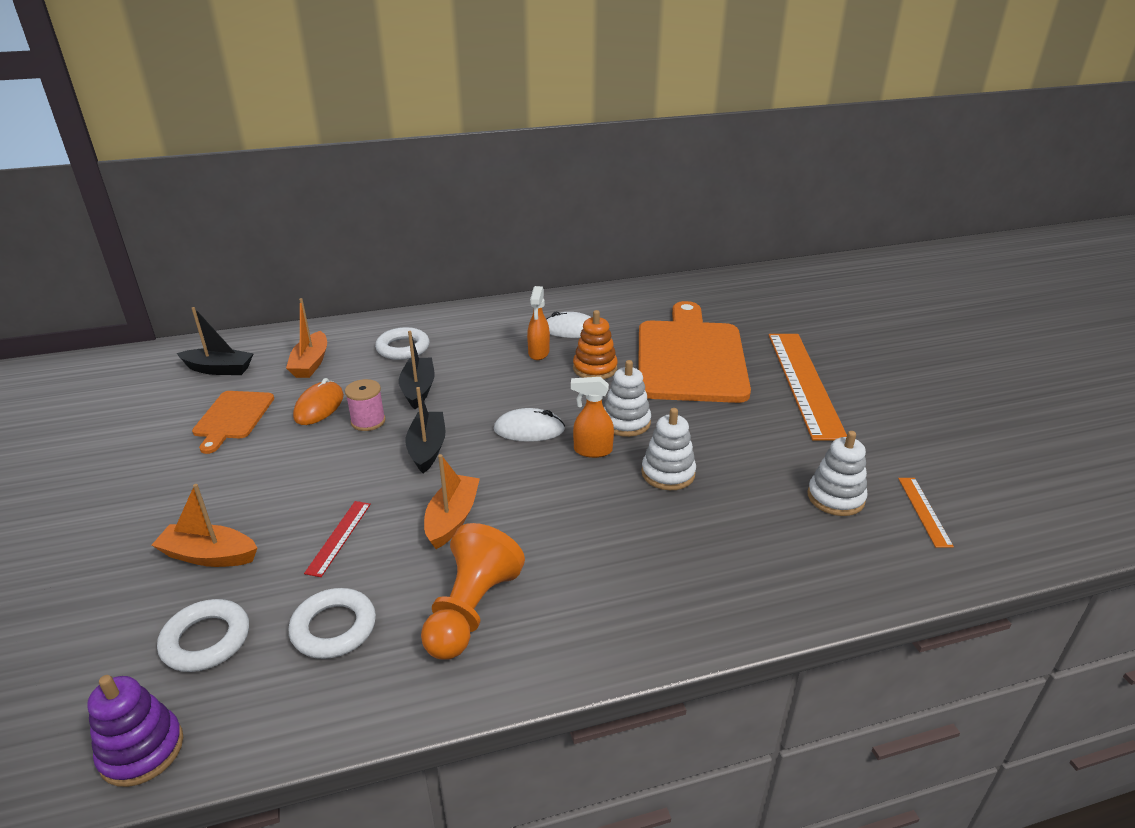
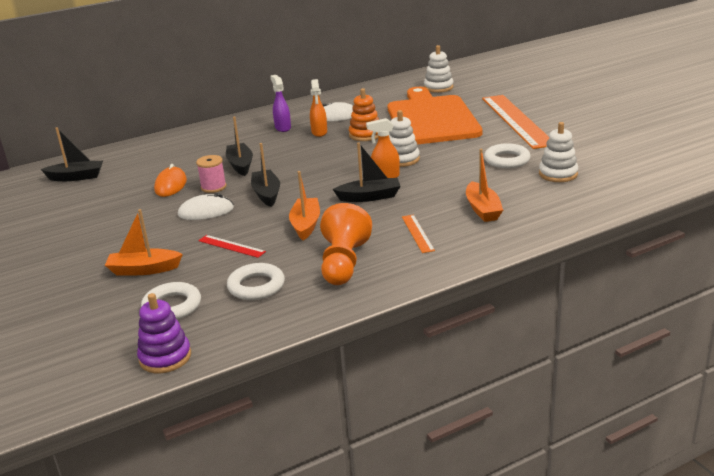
camera: 10 degrees left, 5 degrees down
orange cutting board [192,391,274,454] -> none
orange boat [286,298,327,378] -> orange boat moved to [466,149,503,222]
red ruler [304,501,371,577] -> red ruler turned 60 degrees counterclockwise [198,235,266,258]
white ring [375,327,429,360] -> white ring moved to [484,143,531,168]
white mouse [494,408,565,442] -> white mouse moved to [178,193,234,220]
white stacking toy [641,408,696,490] -> white stacking toy moved to [424,45,454,93]
orange ruler [898,478,954,548] -> orange ruler moved to [402,215,435,253]
none -> purple spray bottle [270,75,291,132]
none -> black boat [333,142,400,202]

